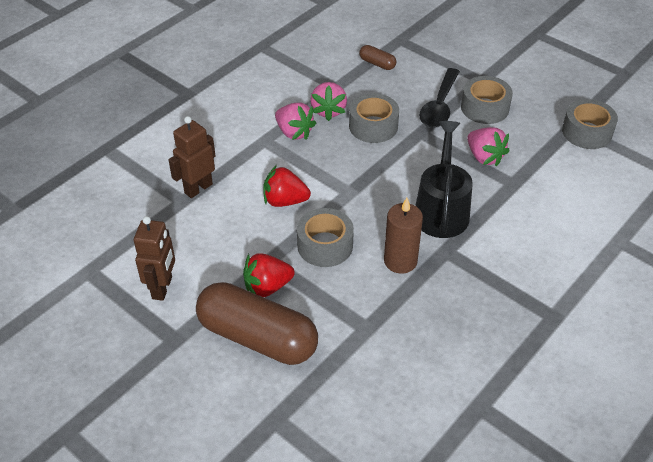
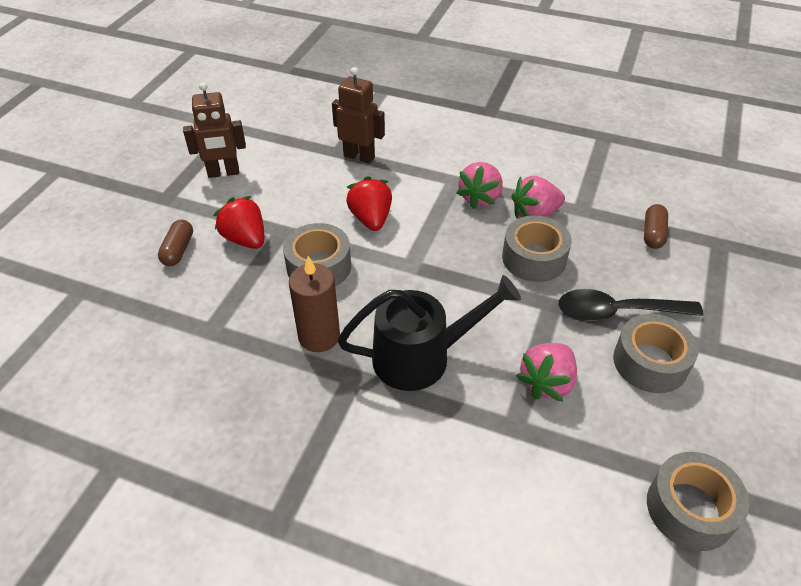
camera: 70 degrees right, 0 degrees up
brown capsule [196,282,318,365] -> brown capsule [158,220,193,266], size x0.42

